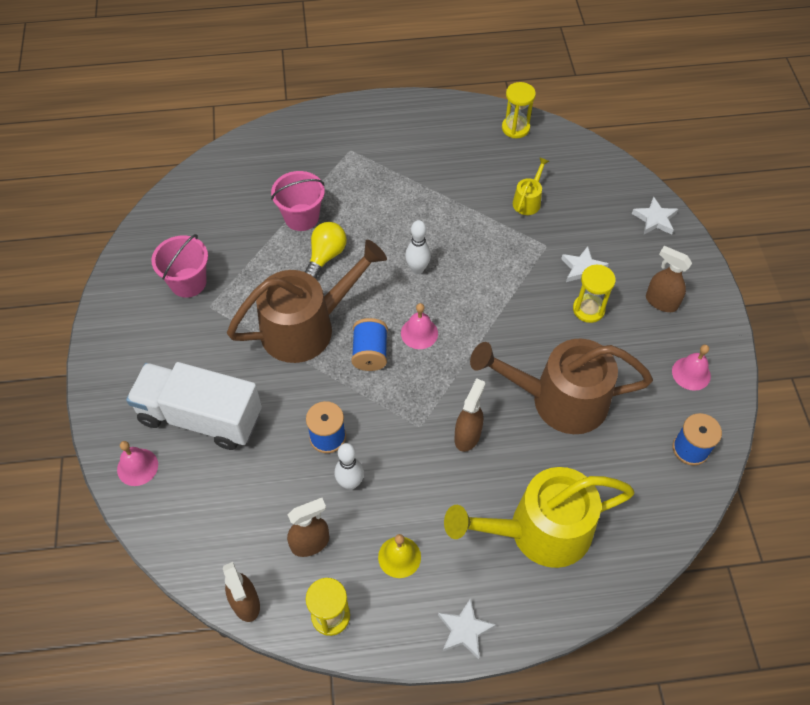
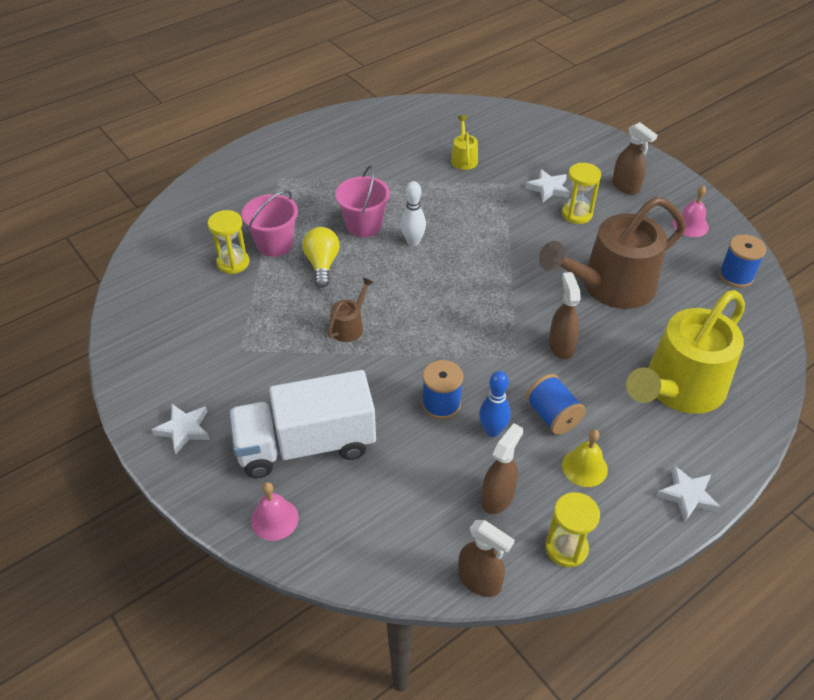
camera: 30 degrees left, 10 degrees down
pink bucket [151,234,208,298] -> pink bucket moved to [335,166,390,237]
brown watering can [227,240,387,363] -> brown watering can [328,277,373,342], size x0.43
white bowling pin [335,443,364,490] -> blue bowling pin [479,371,511,437]
blue spool [351,318,388,371] -> blue spool moved to [526,374,586,435]
pink bell [401,303,438,349] -> none
yellow hourglass [502,82,536,138] -> yellow hourglass moved to [208,210,249,274]
white star [632,197,678,235] -> white star moved to [152,404,210,454]
brown spray bottle [646,246,692,312] -> brown spray bottle turned 135 degrees counterclockwise [612,122,657,195]

